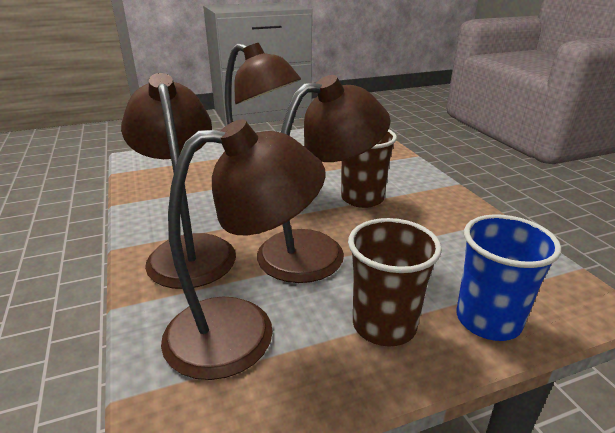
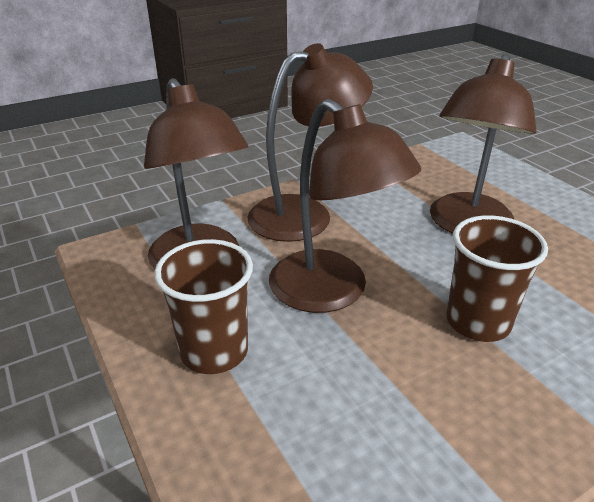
camera: 80 degrees right, 5 degrees up
blue cup [457,214,562,341] -> none

